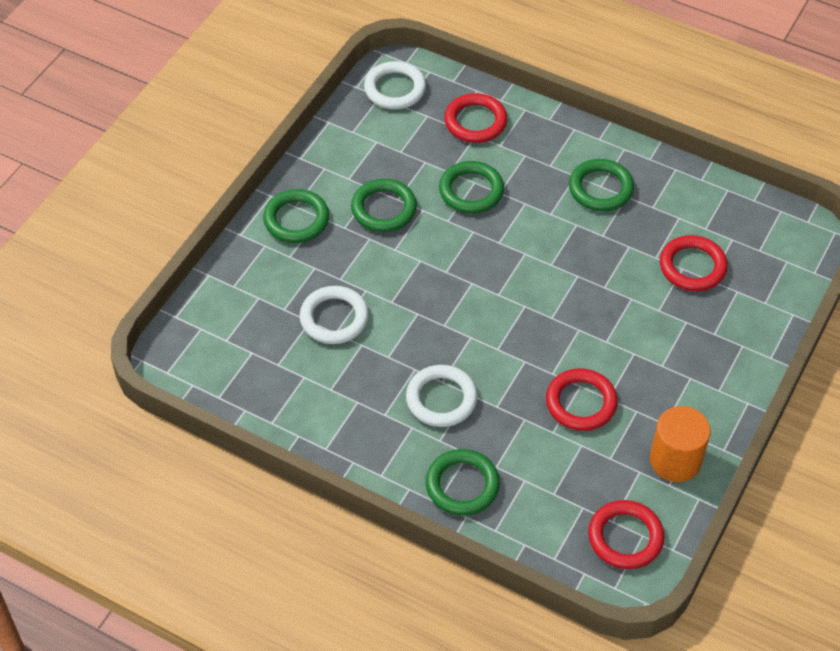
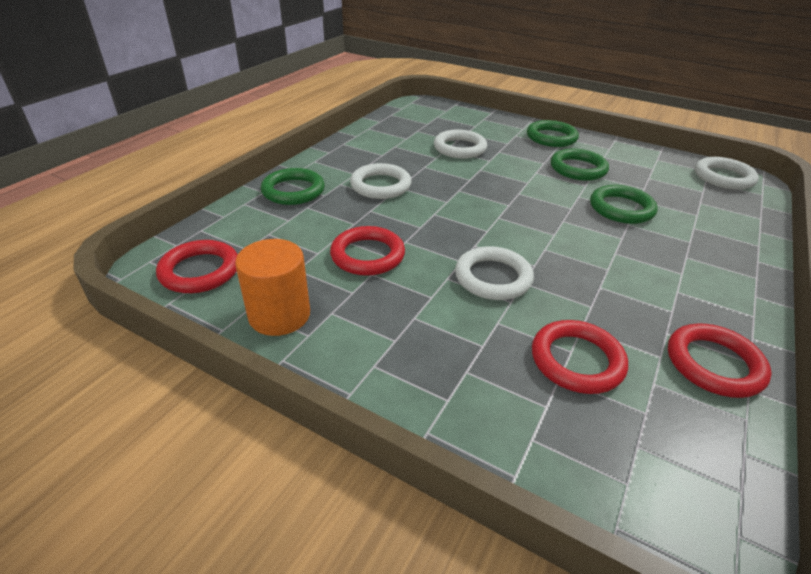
camera: 90 degrees right, 15 degrees down
red ring [444,93,507,143] -> red ring moved to [668,324,772,398]
green ring [569,159,634,211] -> none
none -> white ring [455,246,534,300]

